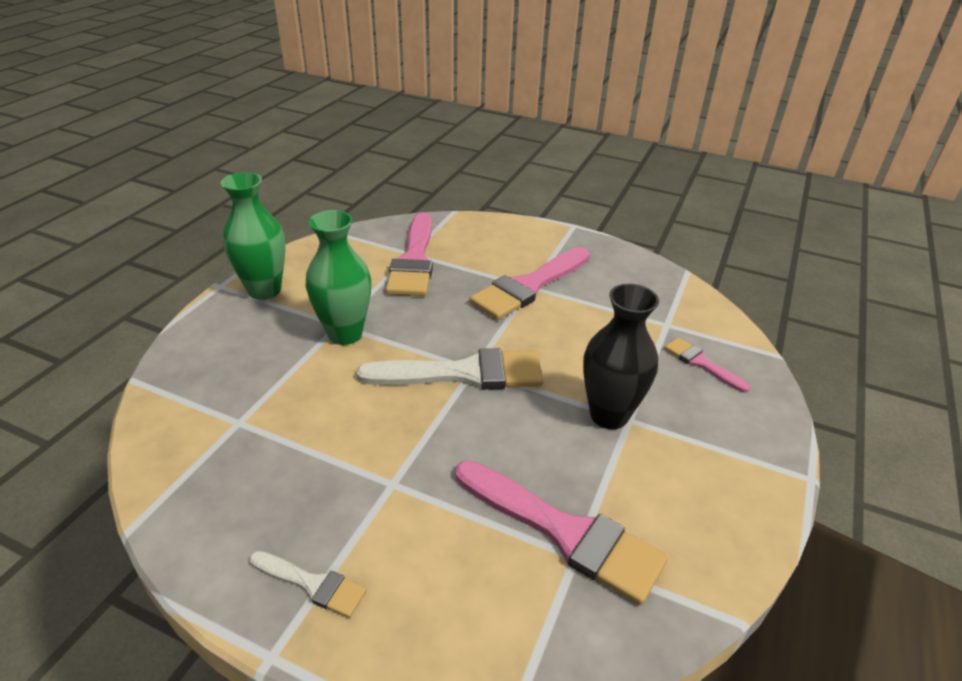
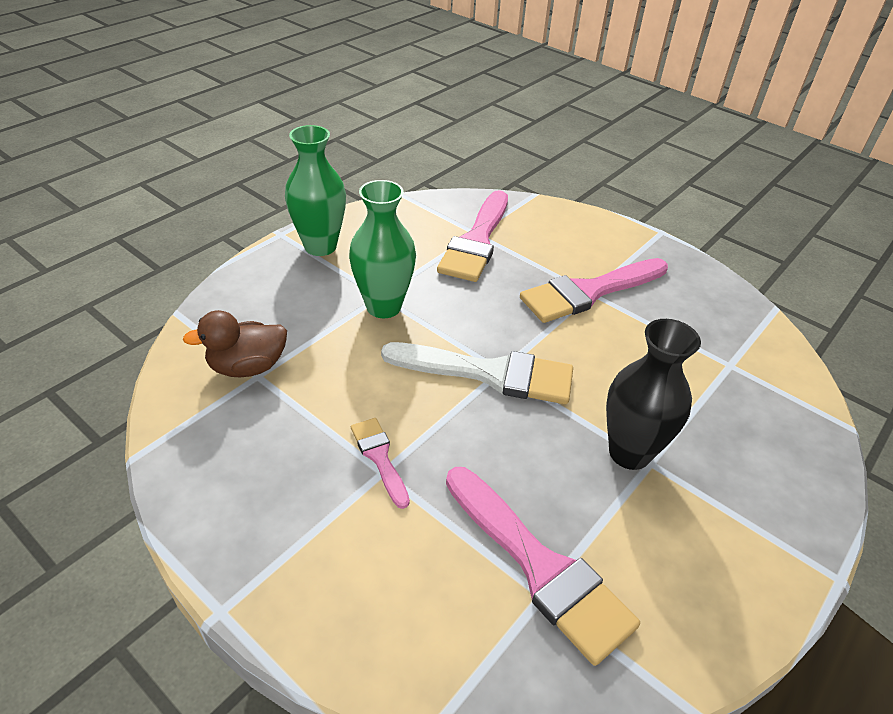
camera: 15 degrees right, 5 degrees up
white brush [249,551,367,618] -> none
pink brush [665,337,750,392] -> pink brush moved to [351,418,410,509]
none -> brown duck [182,310,287,378]

